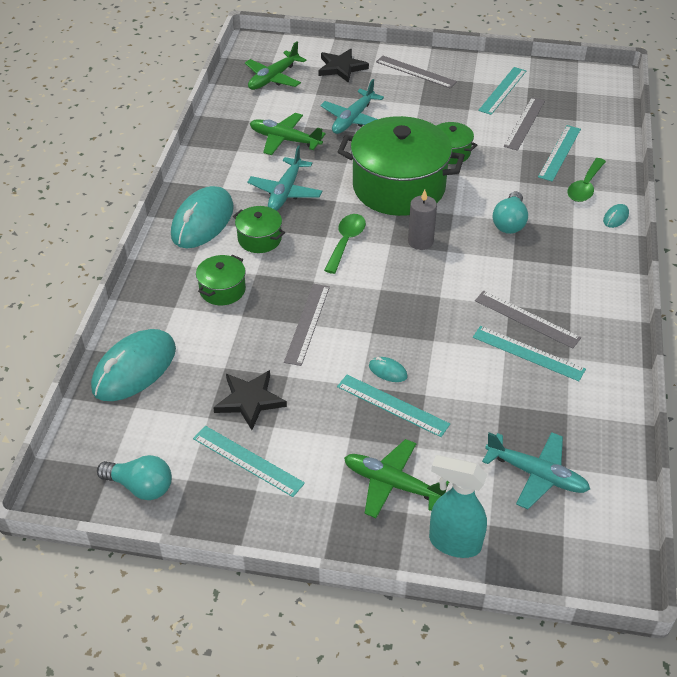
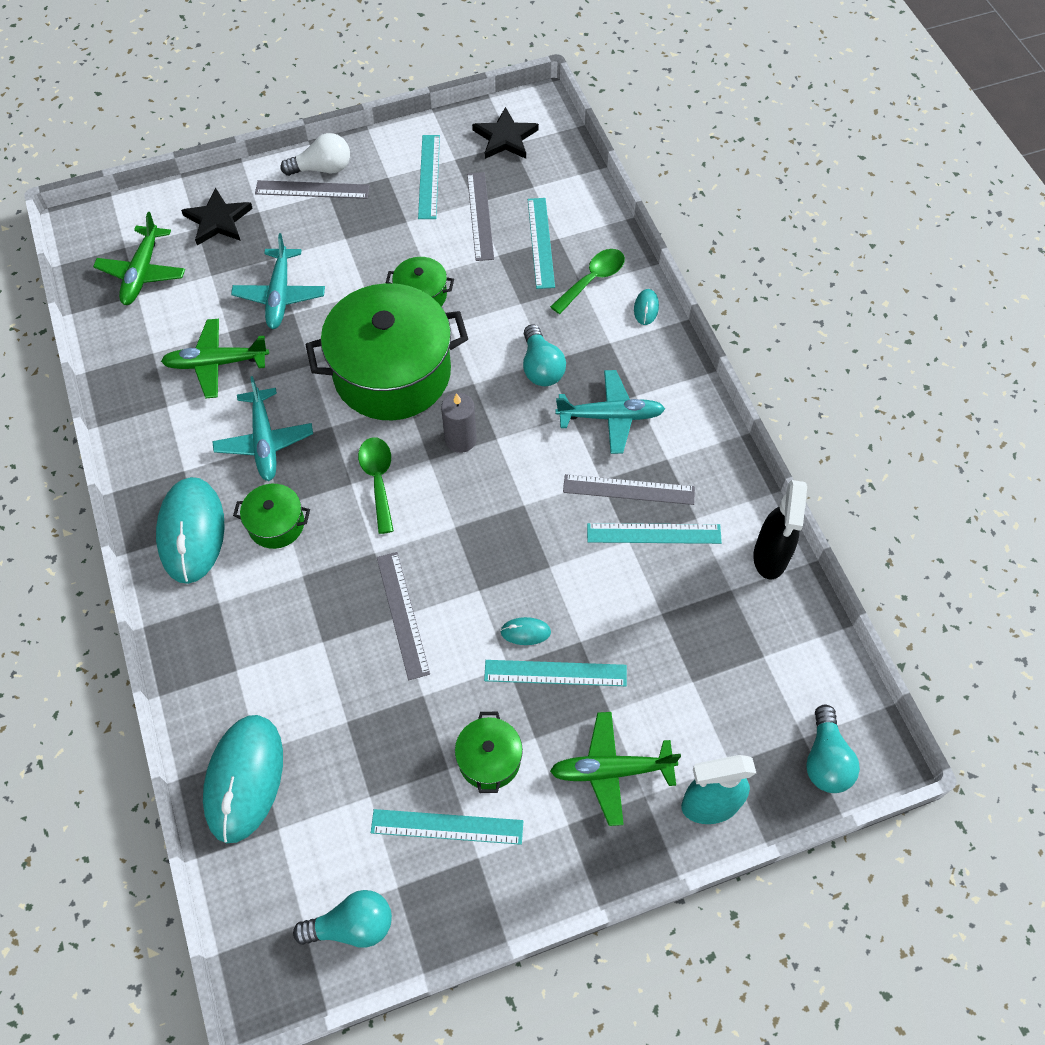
camera: 30 degrees left, 15 degrees up
green pot [196,255,246,305] -> green pot moved to [455,712,523,793]
black star [213,370,287,430] -> black star moved to [472,107,539,159]
turquoise plane [482,432,590,509] -> turquoise plane moved to [555,370,665,454]
green spoon [568,158,606,202] -> green spoon turned 135 degrees counterclockwise [550,249,625,314]
none -> white light bulb [281,133,350,176]
none -> black spray bottle [753,480,807,579]
none -> turquoise light bulb [806,705,860,793]

